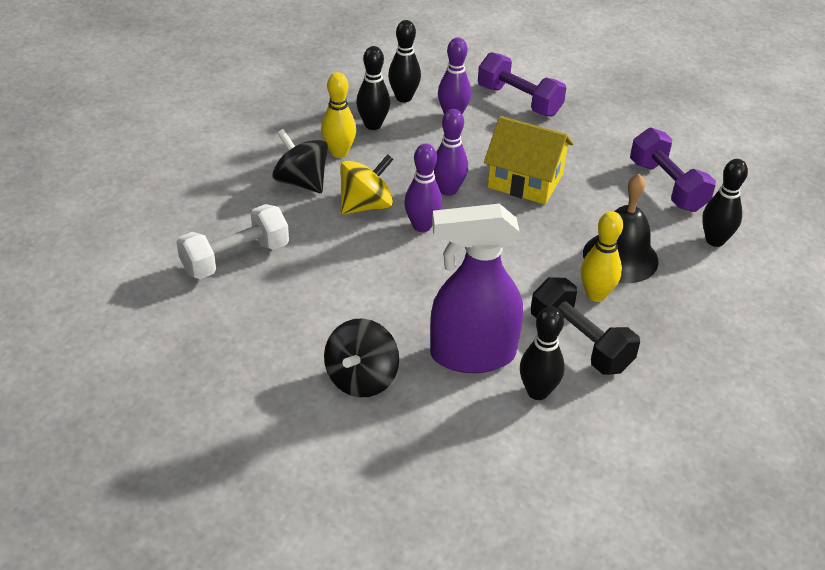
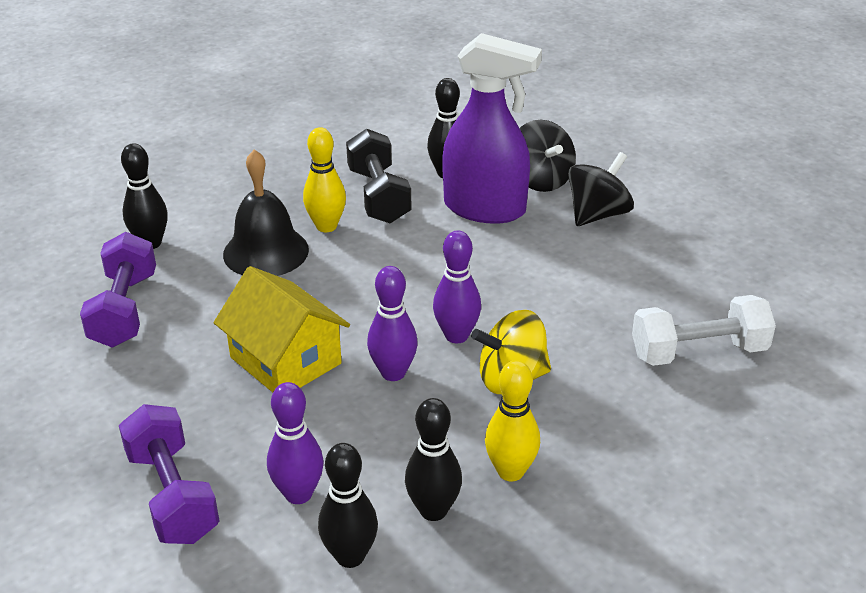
camera: 155 degrees left, 5 degrees down
black spinning top [272,129,328,193] -> black spinning top moved to [520,120,576,192]

